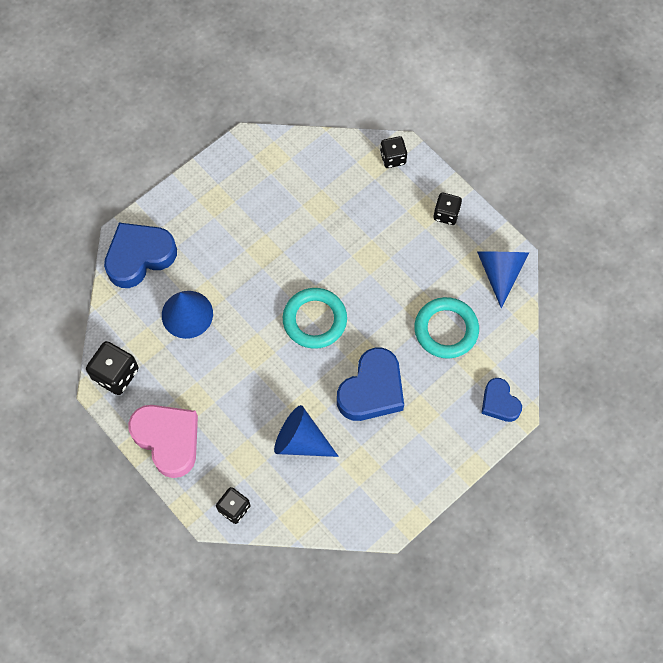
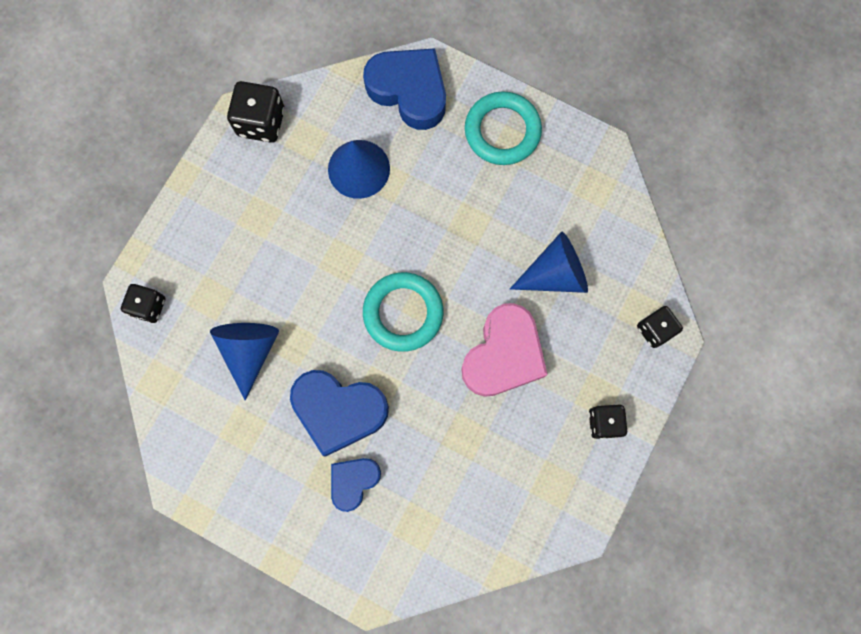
camera: 70 degrees right, 10 degrees up
pink heart [128,405,198,478] -> pink heart moved to [461,303,548,397]
turquoise ring [414,297,479,359] -> turquoise ring moved to [465,91,542,165]
blue cone [477,251,529,308] -> blue cone moved to [510,232,588,293]
blue heart [481,378,522,422] -> blue heart moved to [331,458,381,512]

